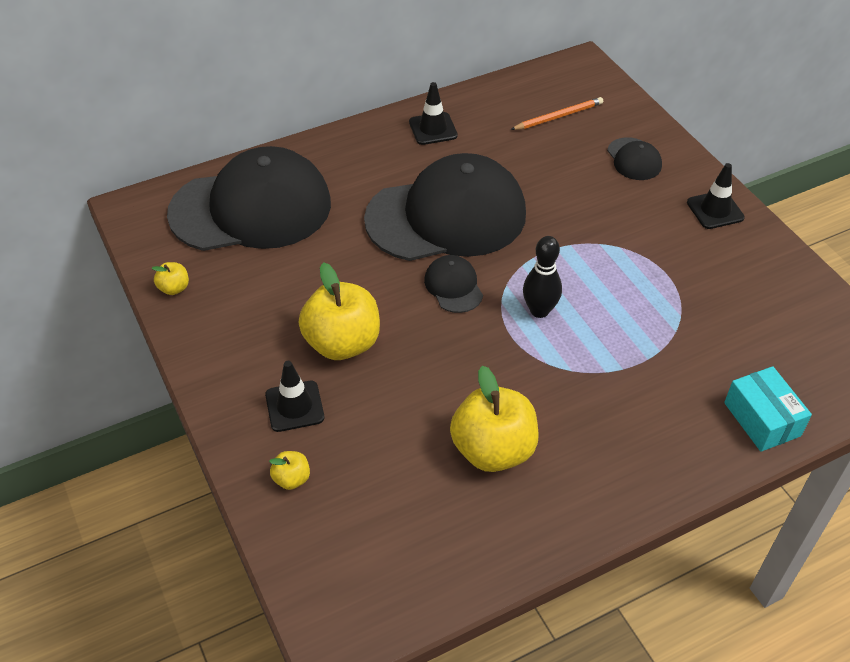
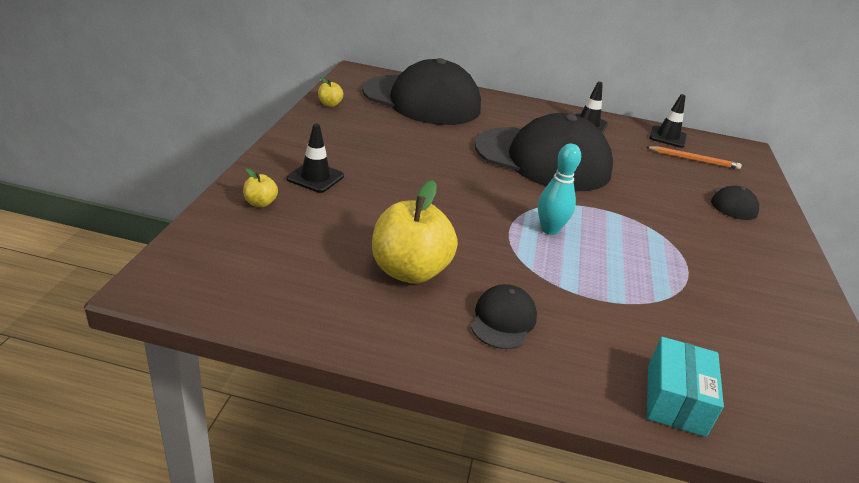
camera: 35 degrees right, 15 degrees down
yellow apple [299,262,380,360] -> none
black cap [424,255,483,313] -> black cap moved to [471,284,537,349]
black bowling pin [523,236,562,318] -> turquoise bowling pin [538,144,581,235]
black traffic cone [687,163,745,229] -> black traffic cone moved to [649,94,687,148]

